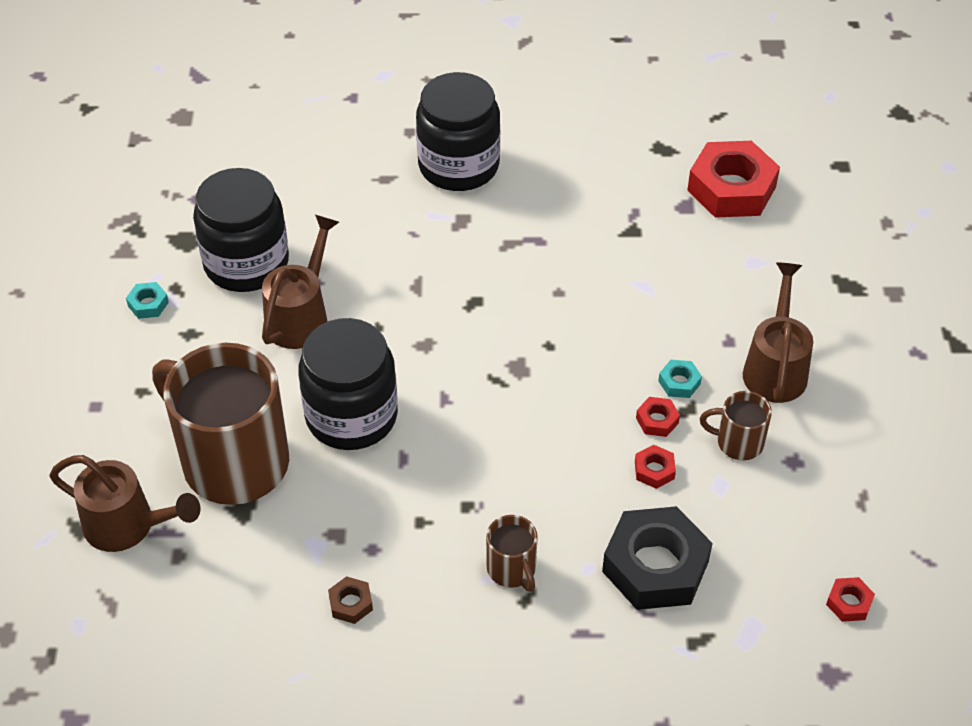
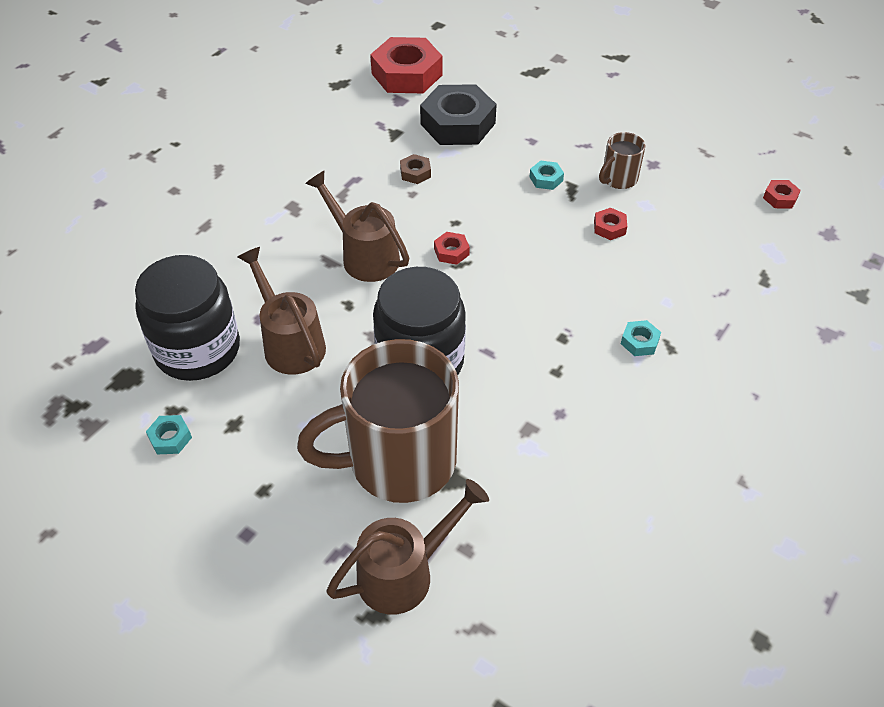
camera: 55 degrees left, 0 degrees up
brown nut [328,576,373,624] -> brown nut moved to [400,154,431,184]
black jar [416,72,500,191] -> none
brown mug [486,515,538,592] -> turquoise nut [621,320,661,356]
black nut [602,506,713,610] -> black nut moved to [420,84,497,145]
red nut [636,397,680,437] -> red nut moved to [434,232,470,265]
brown watering can [743,262,813,403] -> brown watering can moved to [305,171,409,282]

